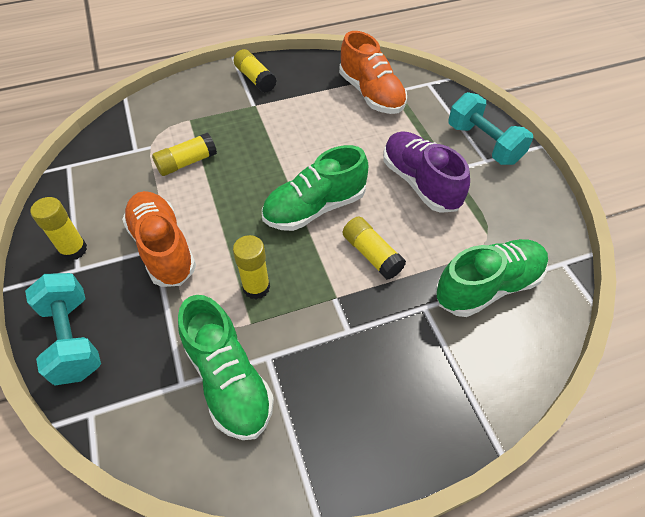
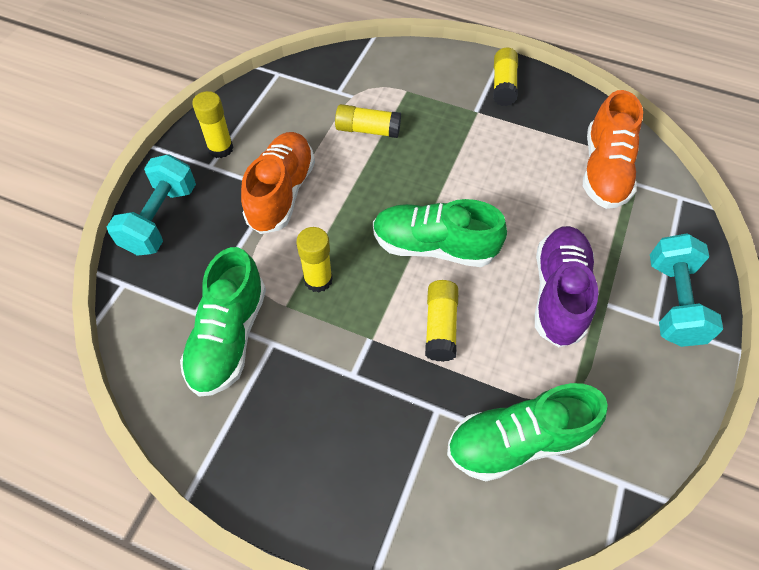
camera: 40 degrees right, 5 degrees up
green shoe [435,239,548,317] -> green shoe turned 150 degrees clockwise [447,383,608,481]

